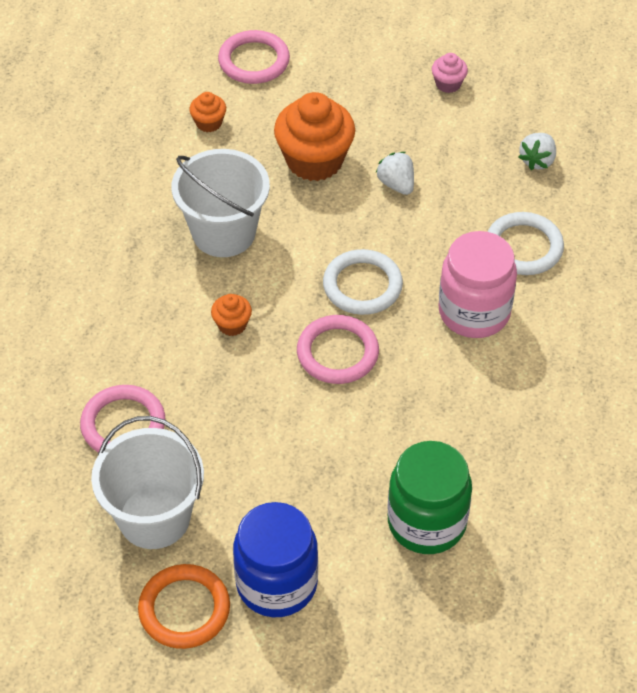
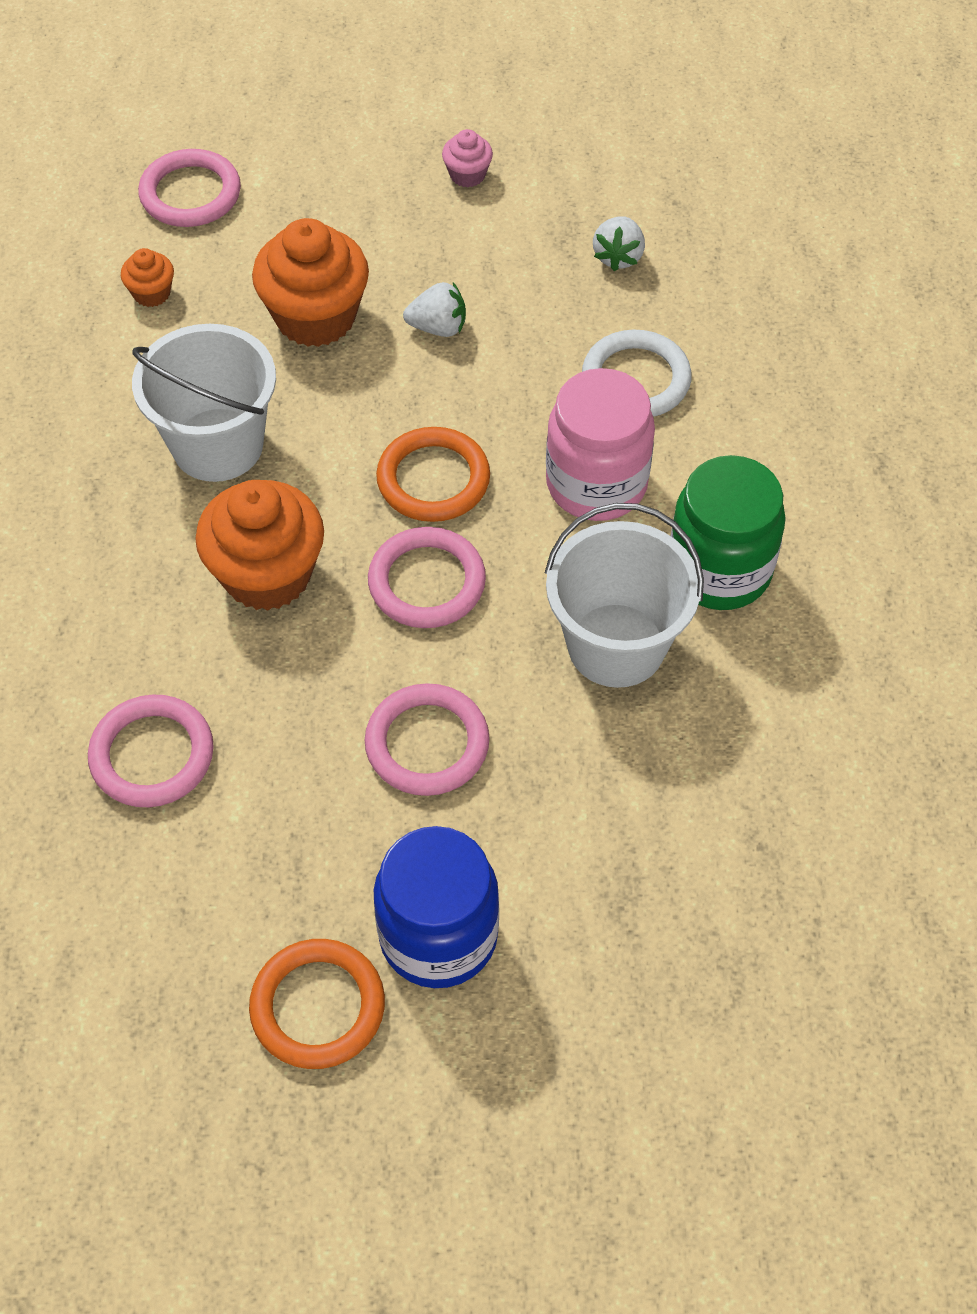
camera: 15 degrees left, 5 degrees up
white bucket [91,416,204,549] -> white bucket moved to [545,503,704,688]
orange cupcake [211,294,252,336] -> orange cupcake [195,480,324,611], size x2.13
white ring [323,249,403,315] -> orange ring [376,427,490,522]
white strawberry [376,152,414,195] -> white strawberry turned 135 degrees clockwise [403,282,466,337]
green jar [388,441,472,554] -> green jar moved to [671,455,786,610]
none -> pink ring [365,683,490,796]

